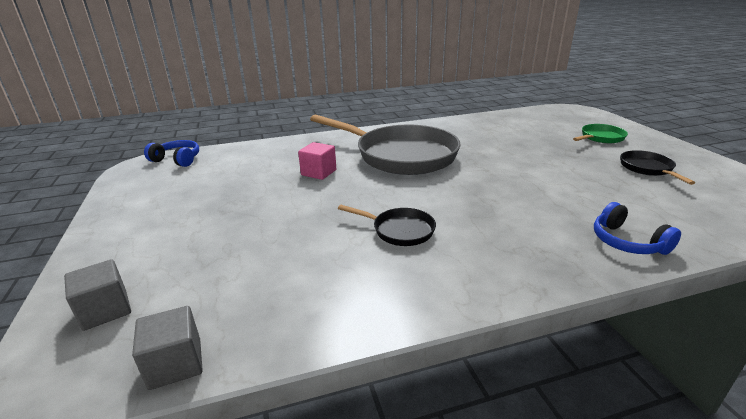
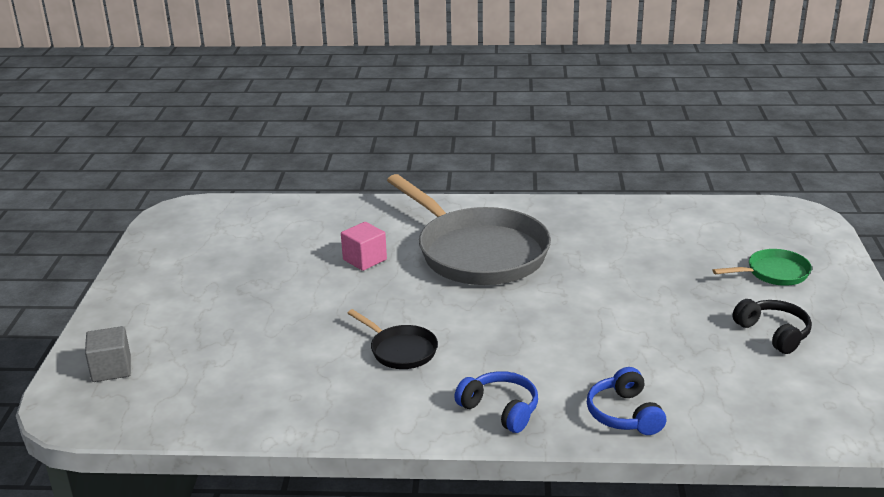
camera: 20 degrees right, 0 degrees up
grey cube [132,306,203,390] -> none
blue headphones [144,140,199,167] -> blue headphones moved to [454,371,538,433]
black pan [620,150,695,185] -> black headphones [733,299,812,354]

